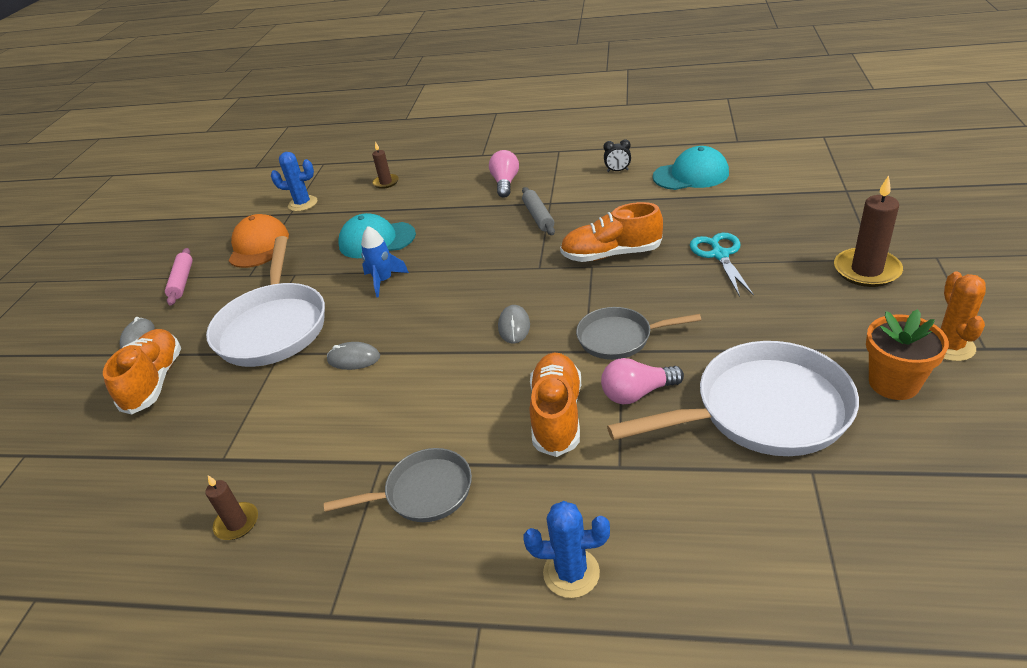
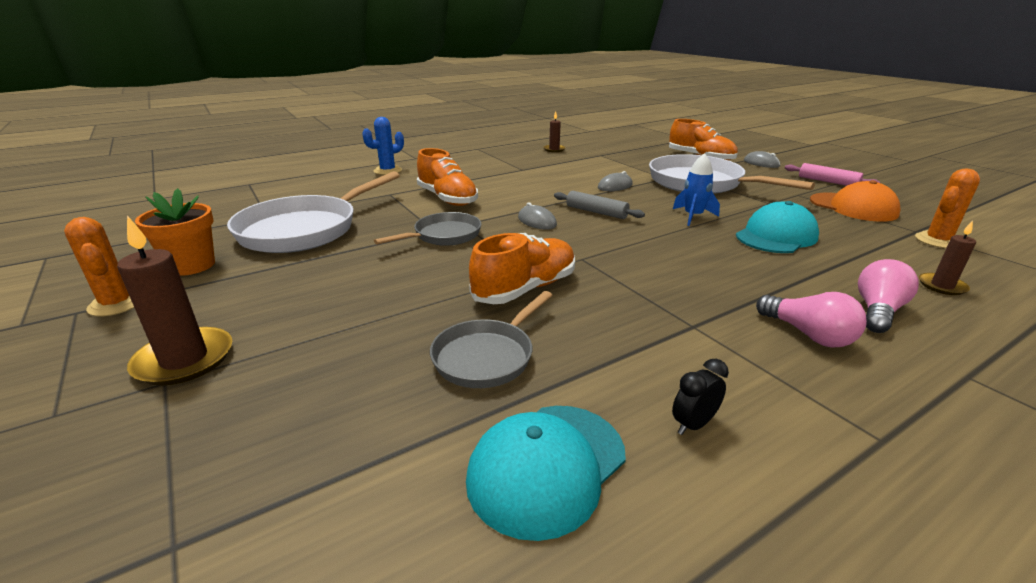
camera: 135 degrees right, 10 degrees down
blue cactus [271,152,317,211] -> orange cactus [915,168,980,248]
grey pan [324,448,472,522] -> grey pan moved to [430,291,552,388]
grey rolling pin [522,187,555,235] -> grey rolling pin moved to [554,191,645,219]
pink light bulb [601,358,684,404] -> pink light bulb moved to [858,259,919,333]
turquoise scissors [690,233,754,297] -> none

